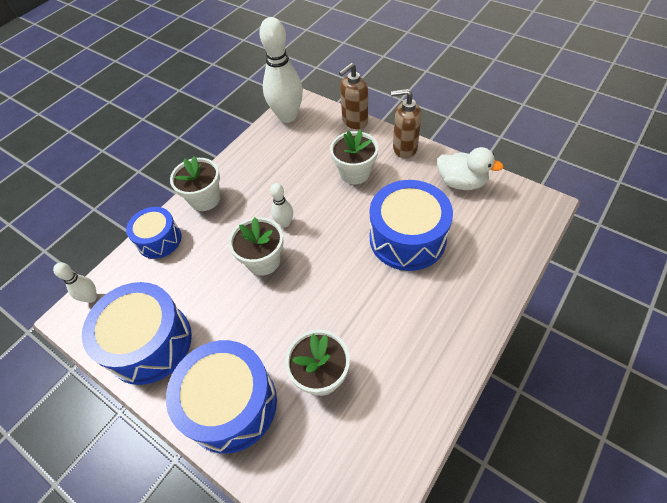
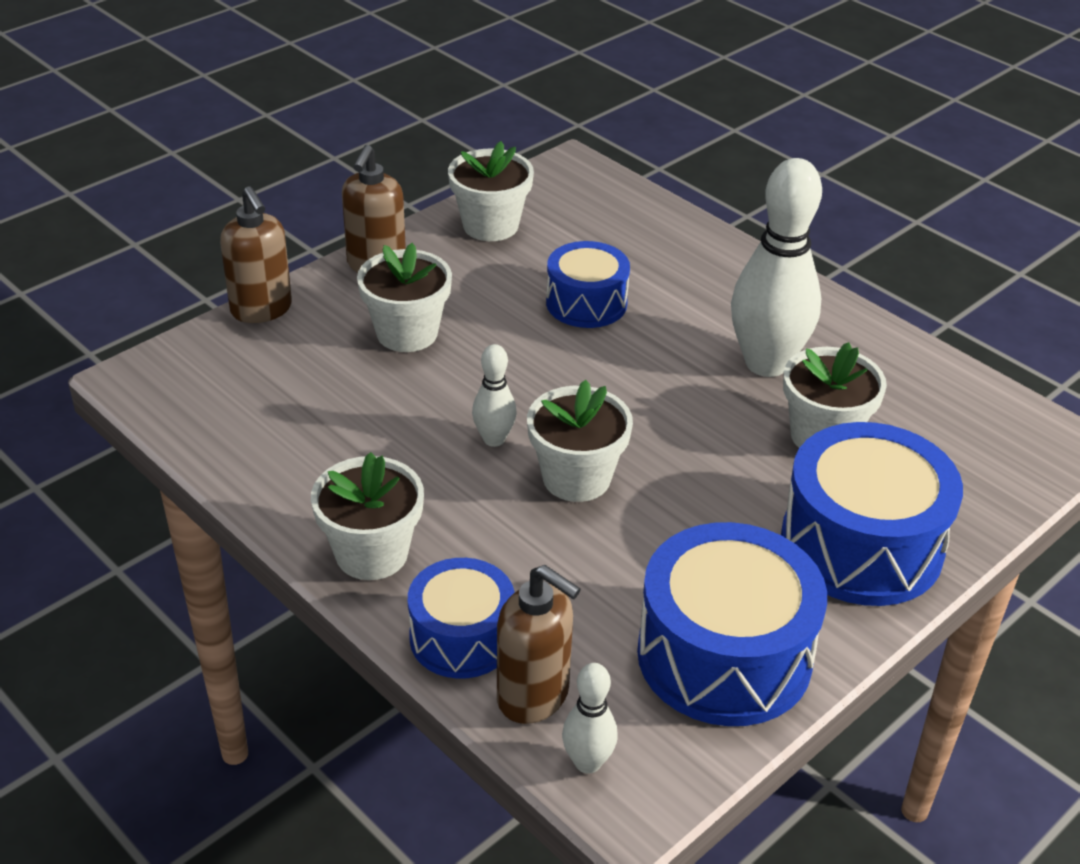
camera: 85 degrees left, 15 degrees down
white bowling pin [259,17,303,123] -> white bowling pin moved to [731,158,822,377]
blue drum [370,180,453,271] -> blue drum [546,241,630,328], size x0.60
white duck [437,147,504,190] -> white flower pot [448,141,534,241]
none -> brown soap dispenser [497,565,581,724]

